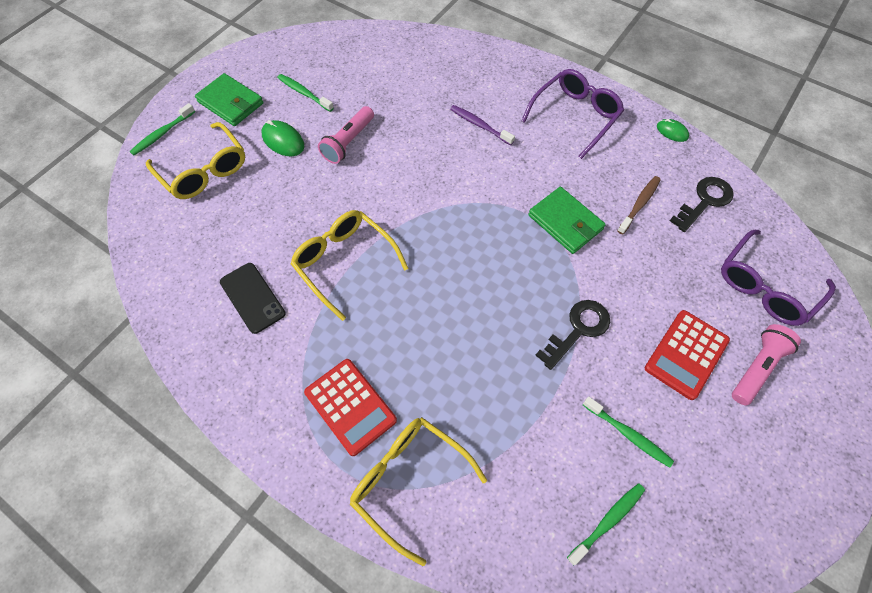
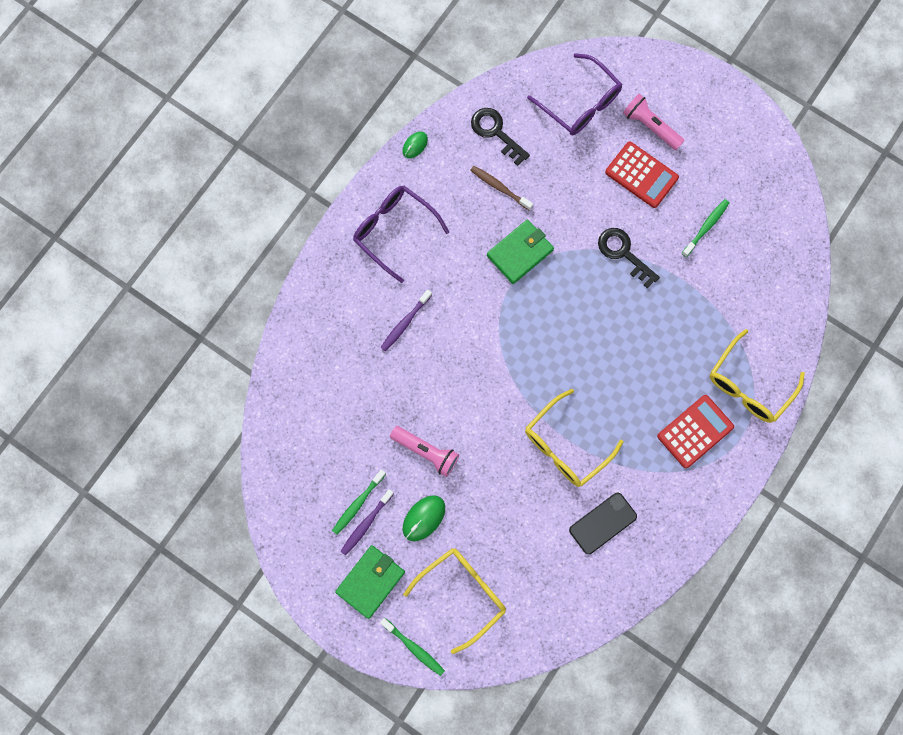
camera: 90 degrees left, 15 degrees up
green toothbrush [567,483,645,565] -> none
none -> purple toothbrush [340,489,394,556]

